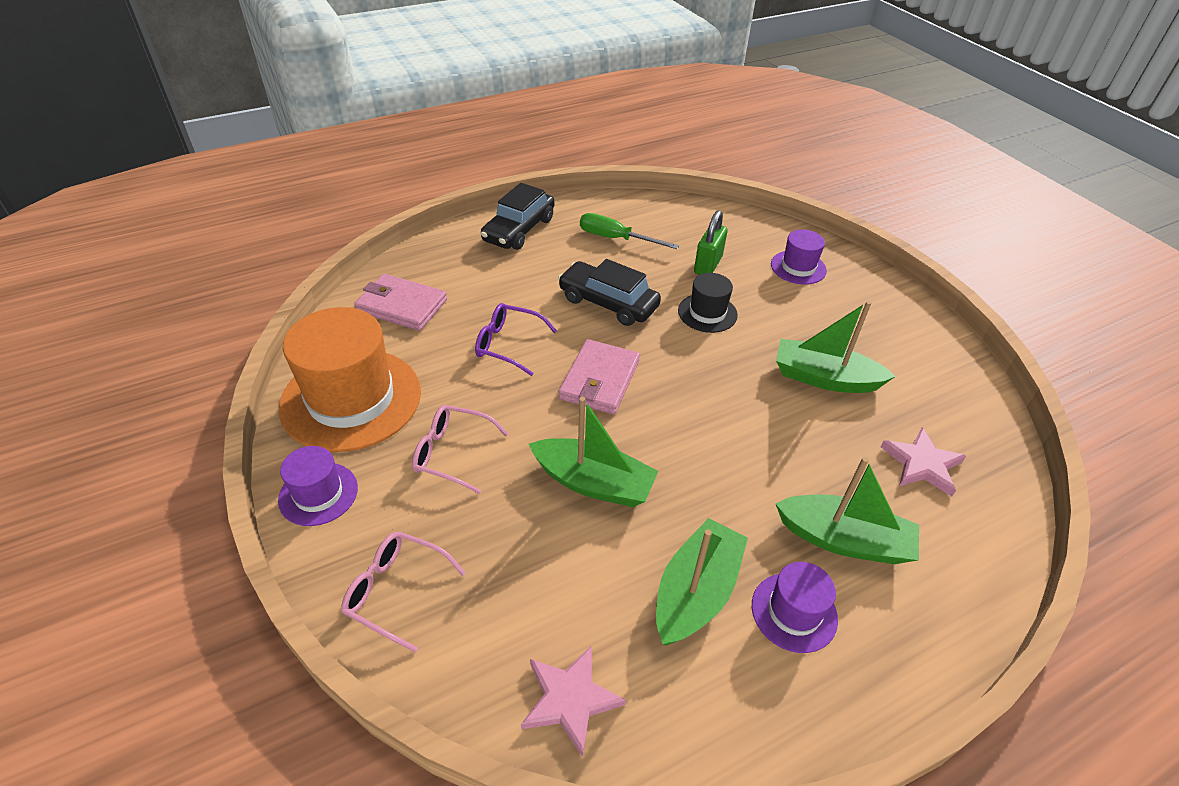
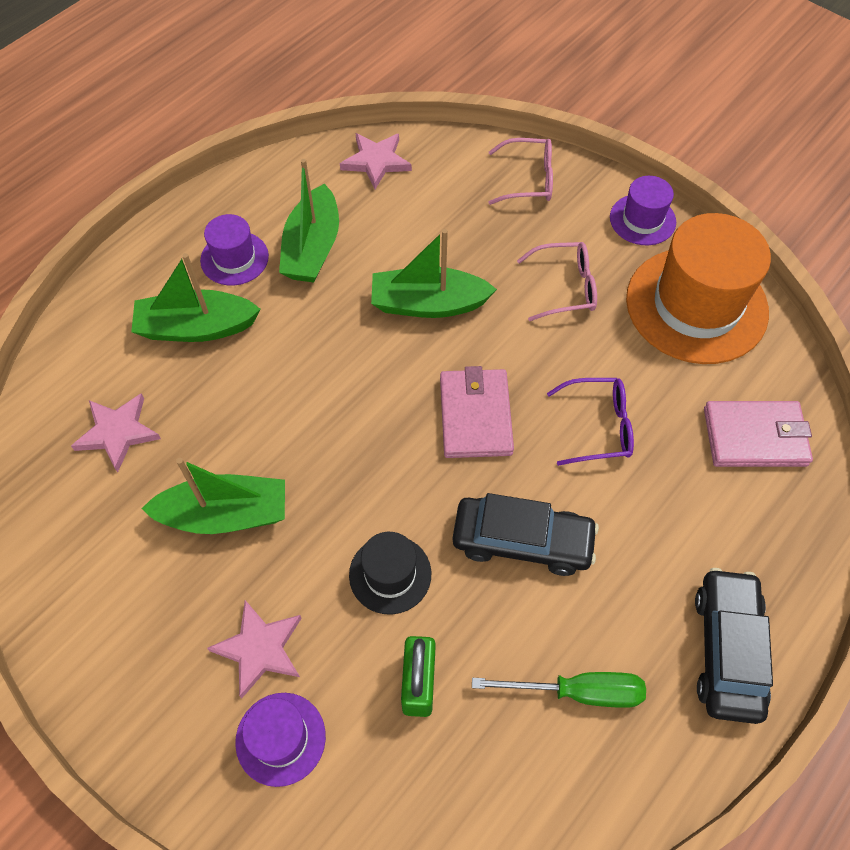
camera: 160 degrees right, 15 degrees up
none -> pink star [207,600,302,699]

